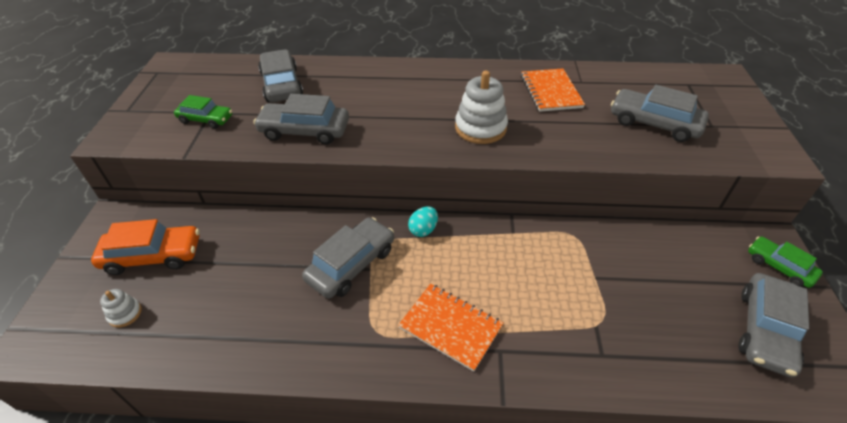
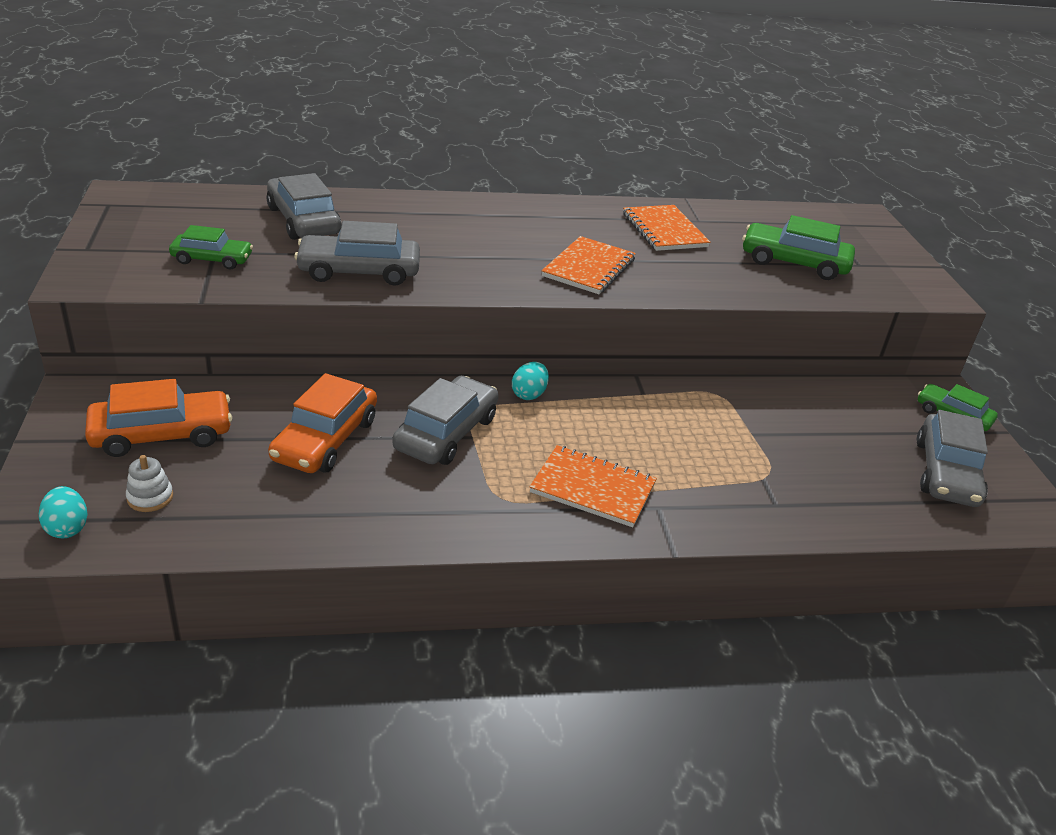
camera: 15 degrees left, 10 degrees down
white stacking toy [455,71,508,144] -> orange notebook [542,236,636,294]
grey car [611,85,709,142] -> green car [742,215,855,280]
none -> turquoise egg [39,486,88,538]
none -> orange car [268,373,377,473]

